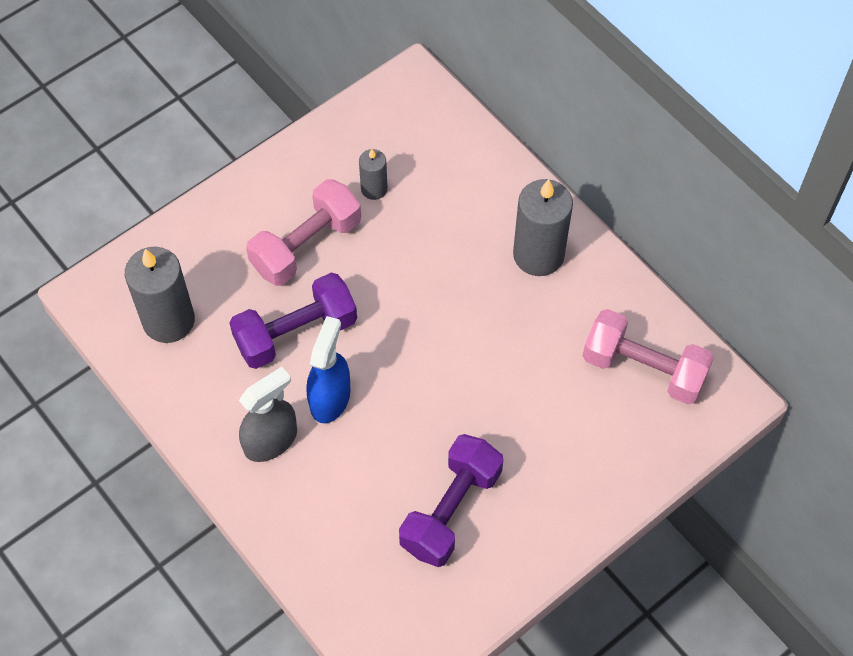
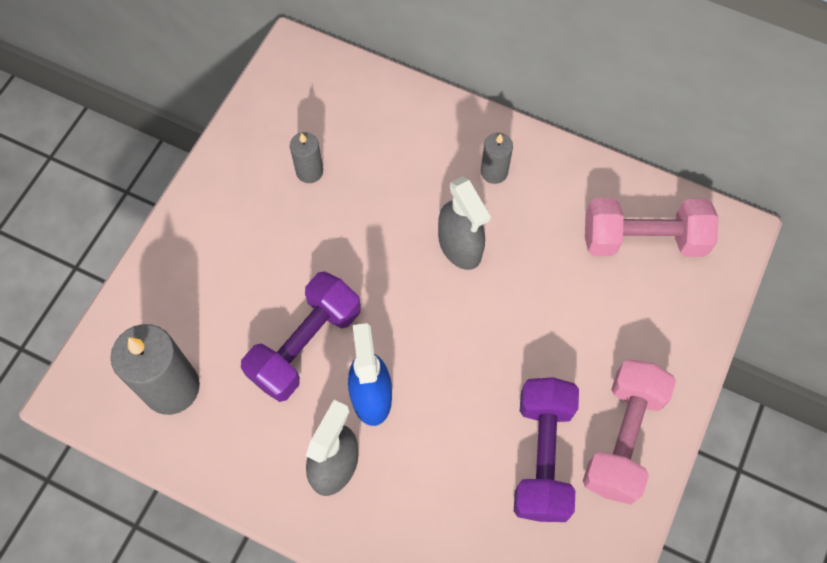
camera: 25 degrees left, 5 degrees up
pink dumbbell [246,179,361,286] -> pink dumbbell moved to [583,359,676,505]
grey candle [513,179,573,276] -> grey candle [481,133,513,184], size x0.53
none -> grey spray bottle [438,176,491,270]

